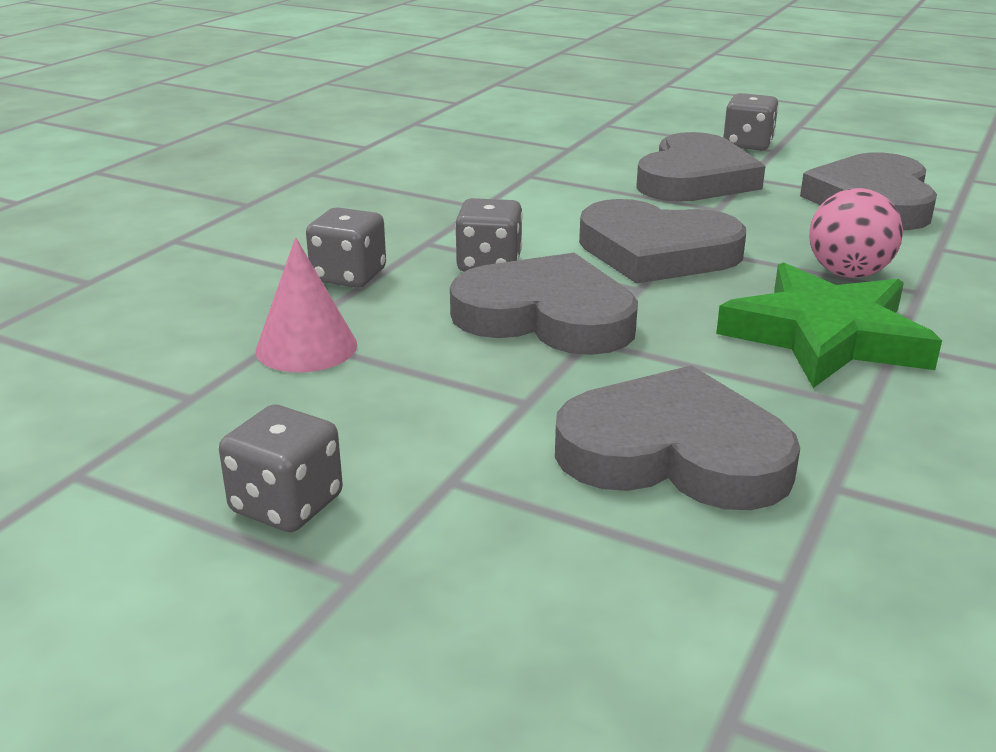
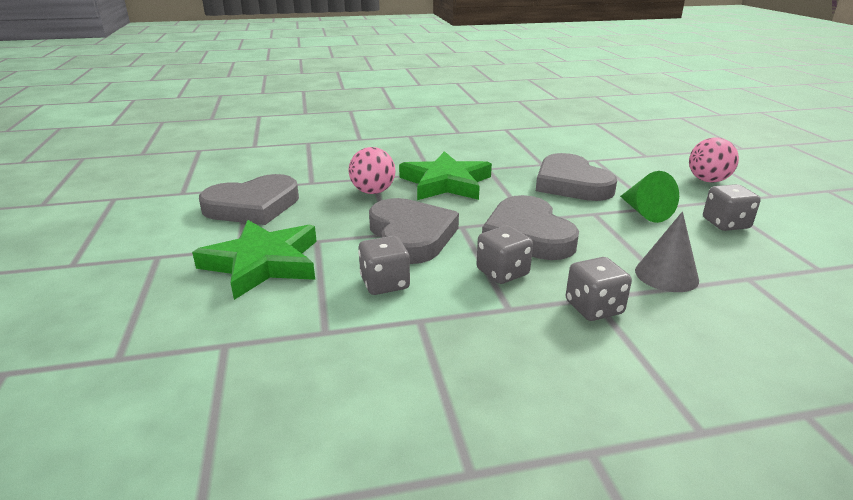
camera: 130 degrees left, 0 degrees up
pink cone [256,238,357,372] -> grey cone [635,212,699,292]
grey heart [636,132,765,202] -> green star [192,220,317,300]
grey dice [723,93,779,151] -> grey dice moved to [358,236,410,295]
none -> green cone [620,171,679,223]
none -> pink ball [689,137,739,183]

